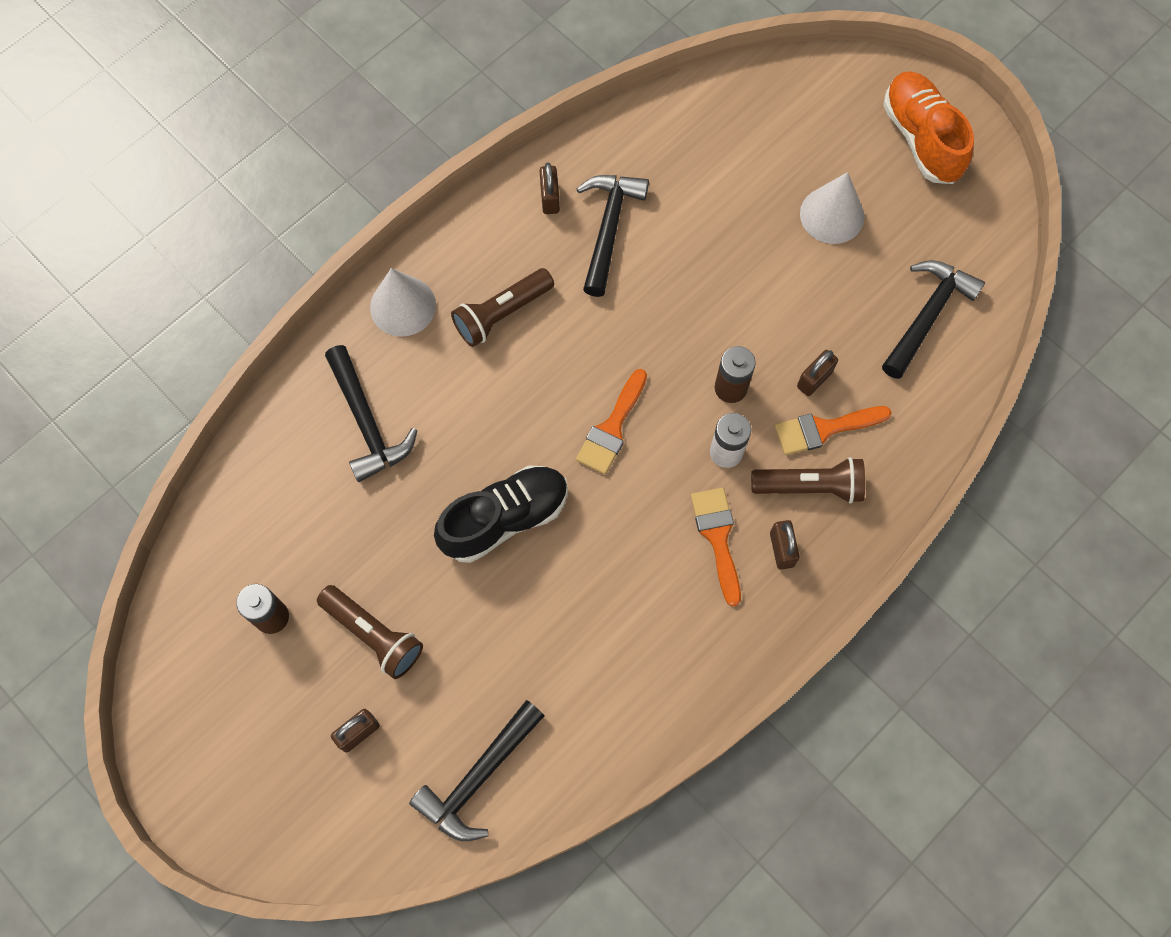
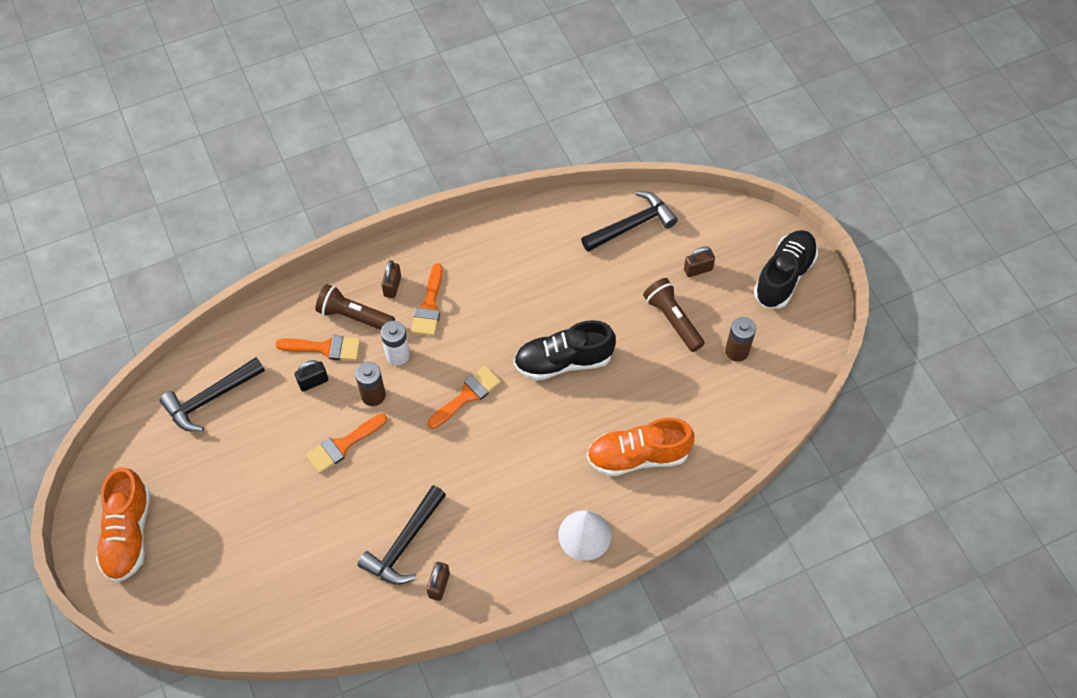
camera: 160 degrees left, 10 degrees down
black hammer [325,345,418,482] -> orange shoe [587,418,694,476]
brown flashlight [451,268,554,347] -> none
brown padlock [797,350,838,396] -> black padlock [295,360,328,392]
white cone [800,172,864,244] -> none
none -> orange brush [306,413,387,473]
none -> black shoe [754,230,818,309]

